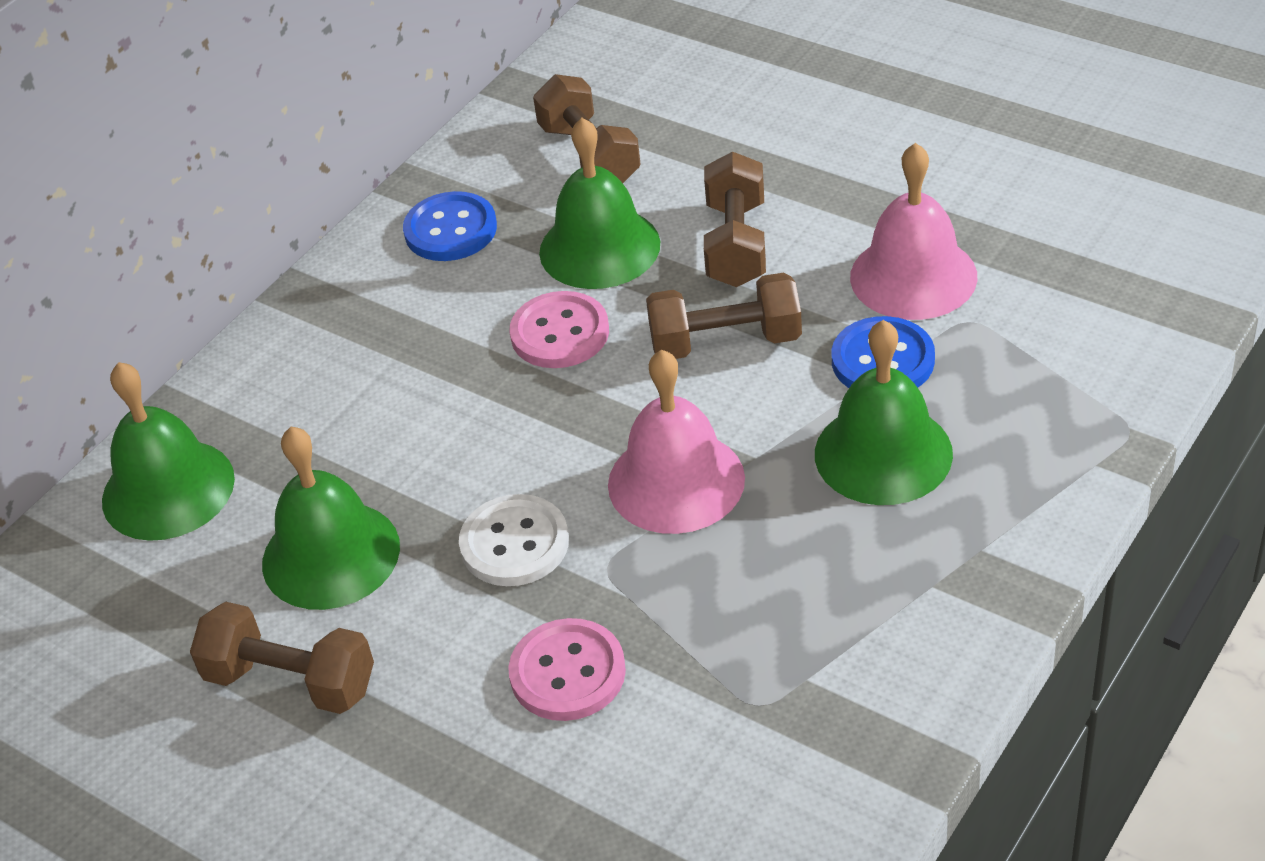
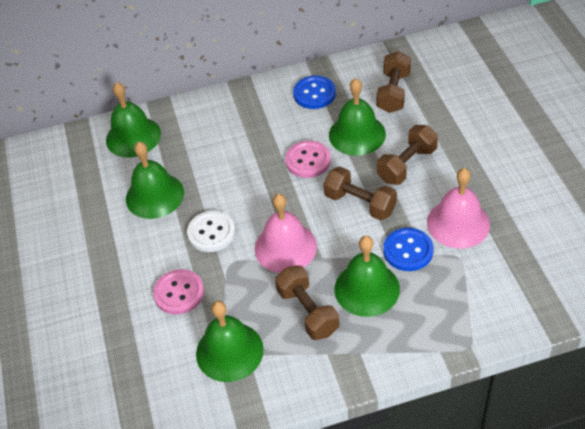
camera: 40 degrees right, 5 degrees up
brown dumbbell [190,602,374,714] -> brown dumbbell moved to [275,265,339,340]
none -> green bell [196,301,264,382]

